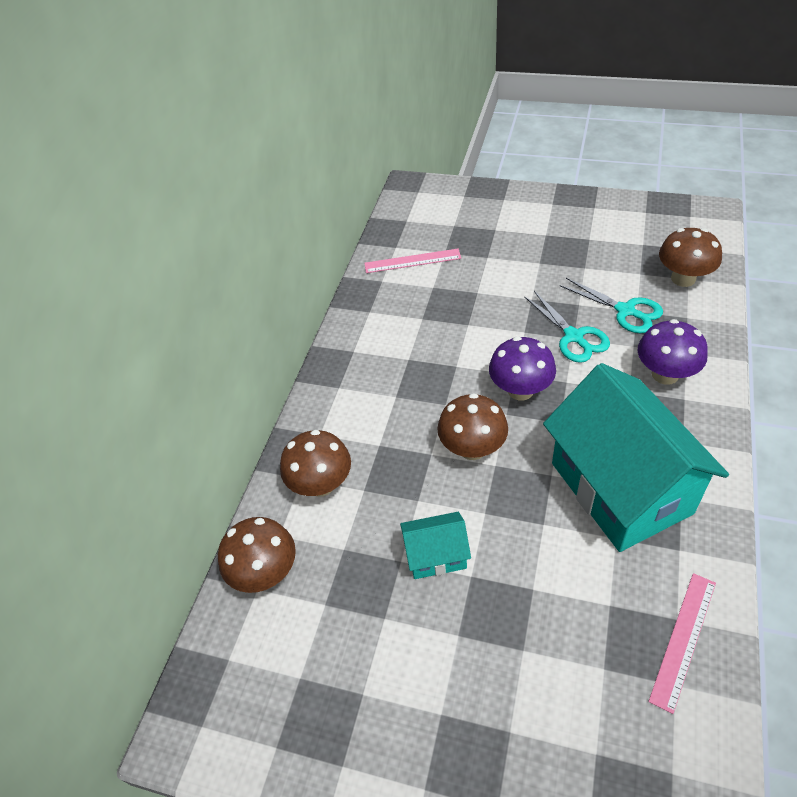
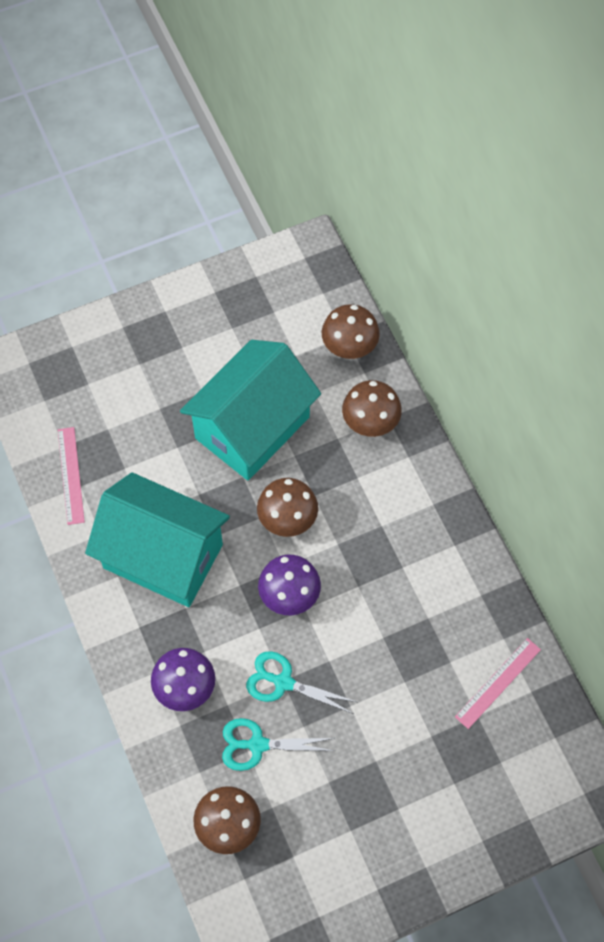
camera: 135 degrees right, 15 degrees up
turquoise house [400,512,471,579] -> turquoise house [180,340,321,480], size x2.25

